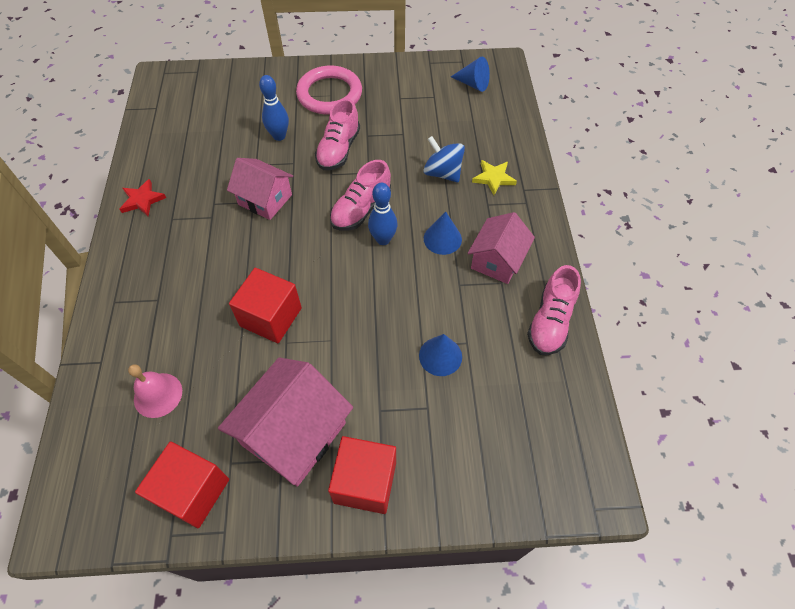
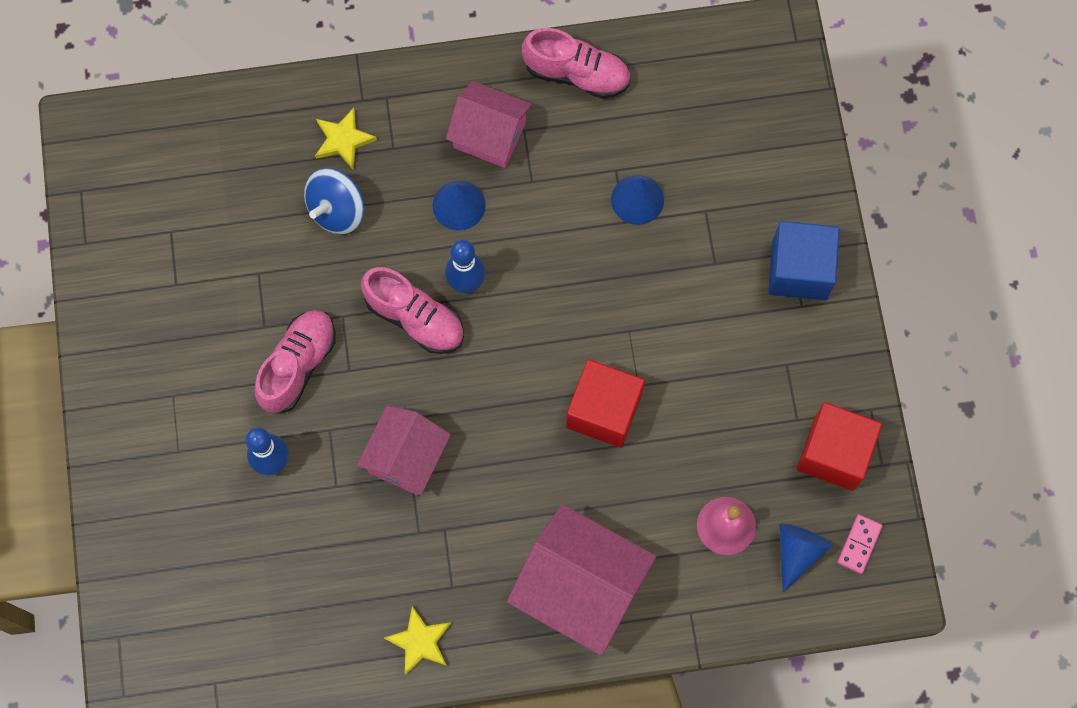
camera: 95 degrees left, 15 degrees up
red star [120,179,166,216] -> yellow star [384,606,451,675]
pink house [218,357,353,487] -> pink house moved to [507,504,656,656]
pink ring [296,66,362,115] -> none
pink shoe [315,98,360,170] -> pink shoe turned 75 degrees counterclockwise [255,310,336,413]
red cube [328,436,396,514] -> blue cube [768,221,840,300]
blue cone [451,57,490,92] -> blue cone moved to [779,524,832,593]
none -> pink domino [837,514,883,574]

